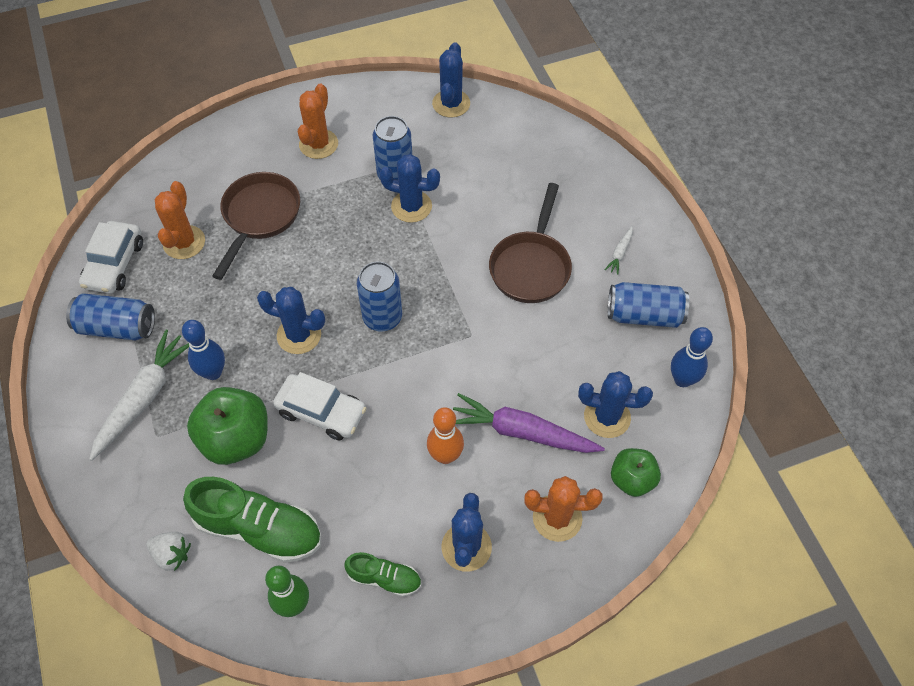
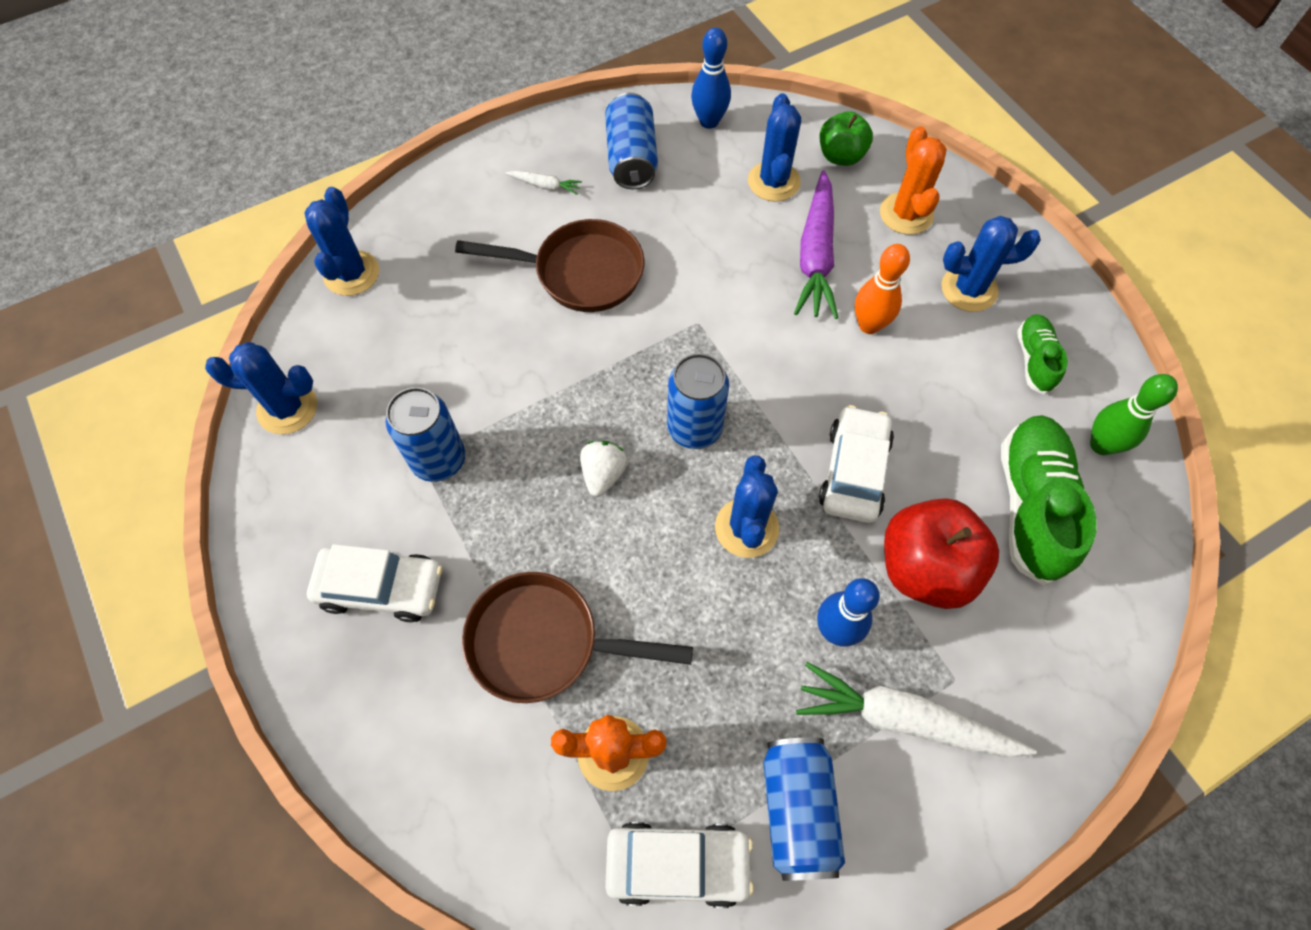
camera: 100 degrees left, 5 degrees up
white strawberry [147,532,191,571] -> white strawberry moved to [580,441,628,497]
green apple [187,387,268,465] -> red apple [884,498,999,609]
orange cactus [298,83,338,159] -> white car [307,544,442,622]
blue cactus [379,154,440,223] -> blue cactus moved to [305,187,379,296]

